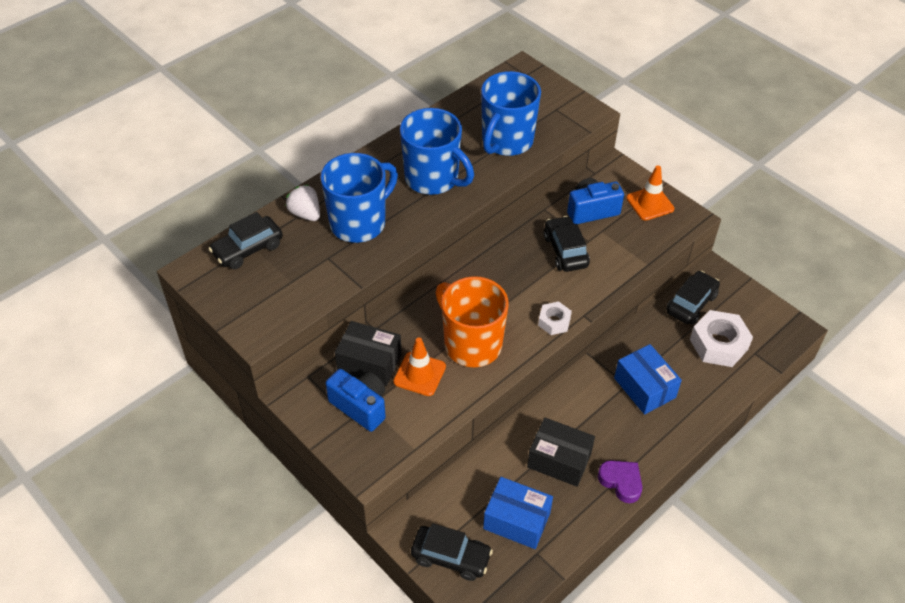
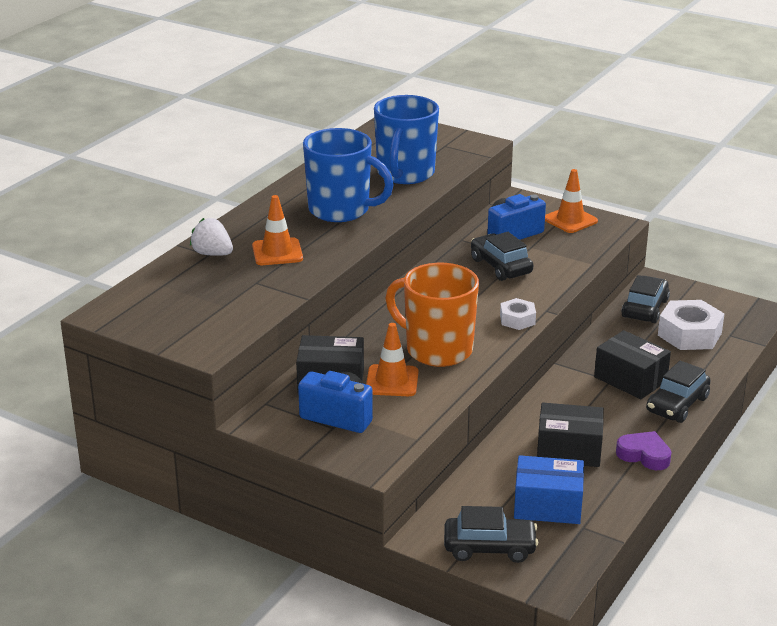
camera: 15 degrees left, 20 degrees down
black car [209,212,283,269] -> black car moved to [646,361,711,423]
blue mug [320,153,398,243] -> orange traffic cone [252,195,303,265]
blue box [614,344,682,415] -> black box [594,330,671,399]

